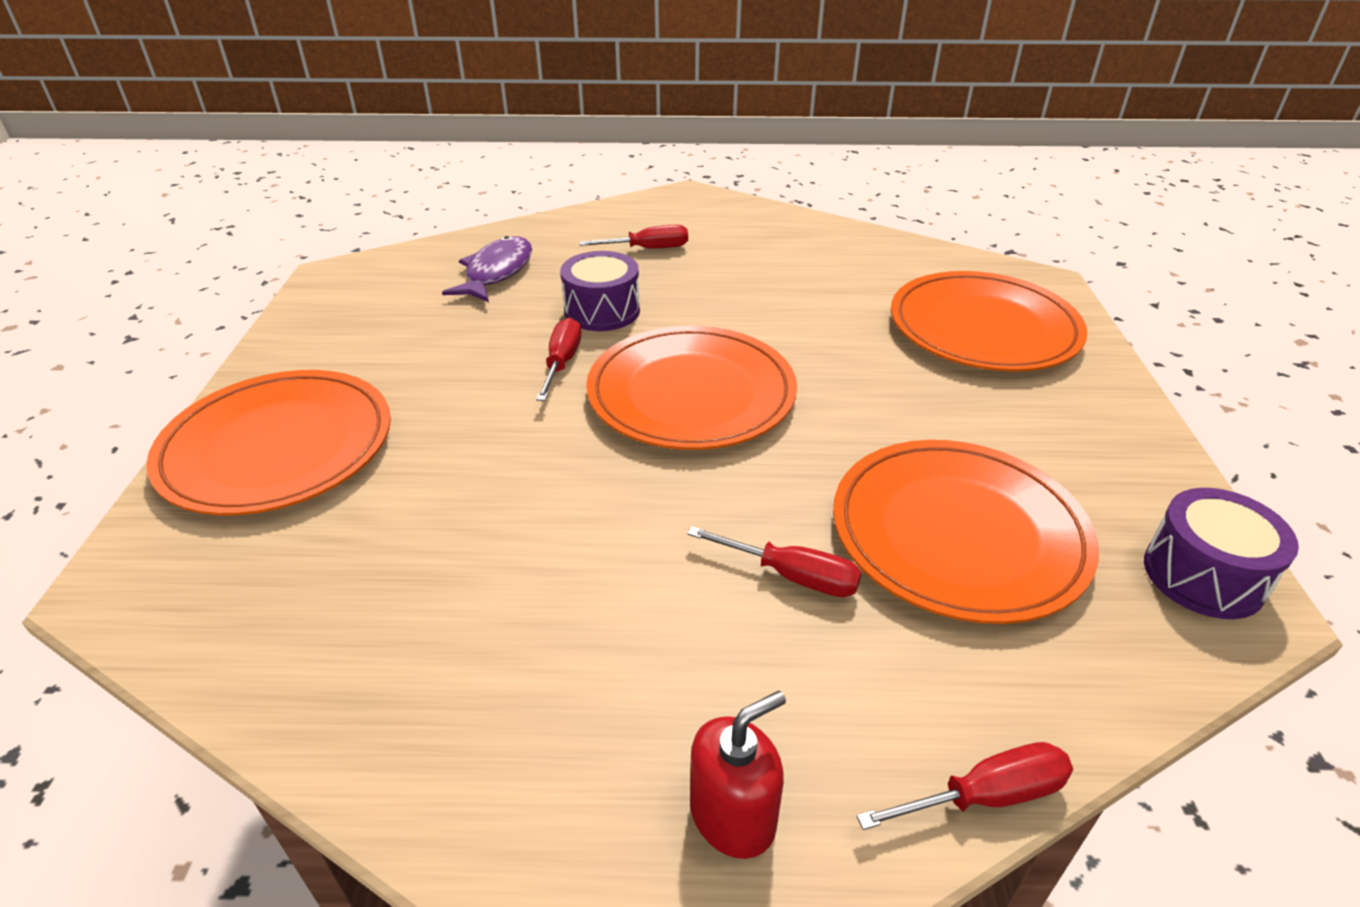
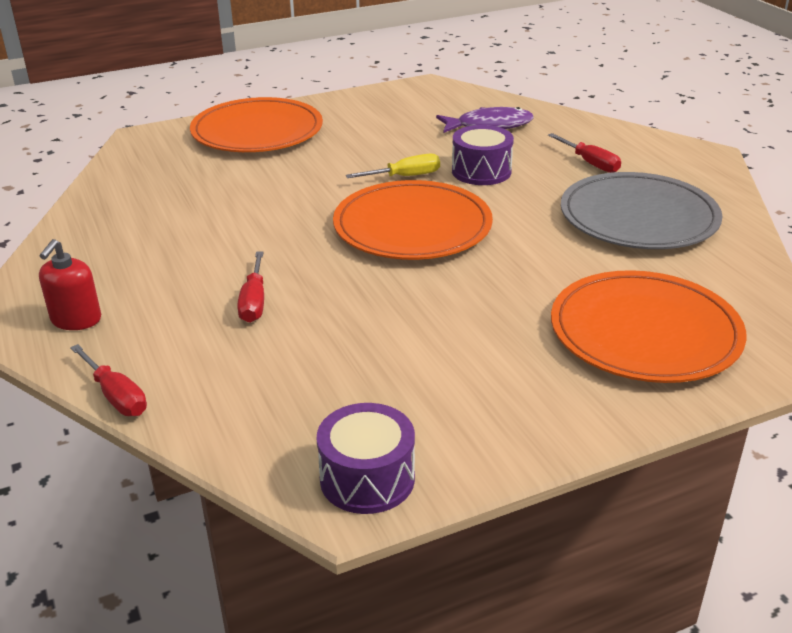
camera: 65 degrees right, 5 degrees down
red screwdriver [536,318,581,401] -> yellow screwdriver [346,154,440,178]
red soap dispenser [690,691,786,859] -> red soap dispenser turned 75 degrees clockwise [39,239,101,330]
orange plate [833,440,1099,624] -> none
none -> grey plate [561,172,723,249]

